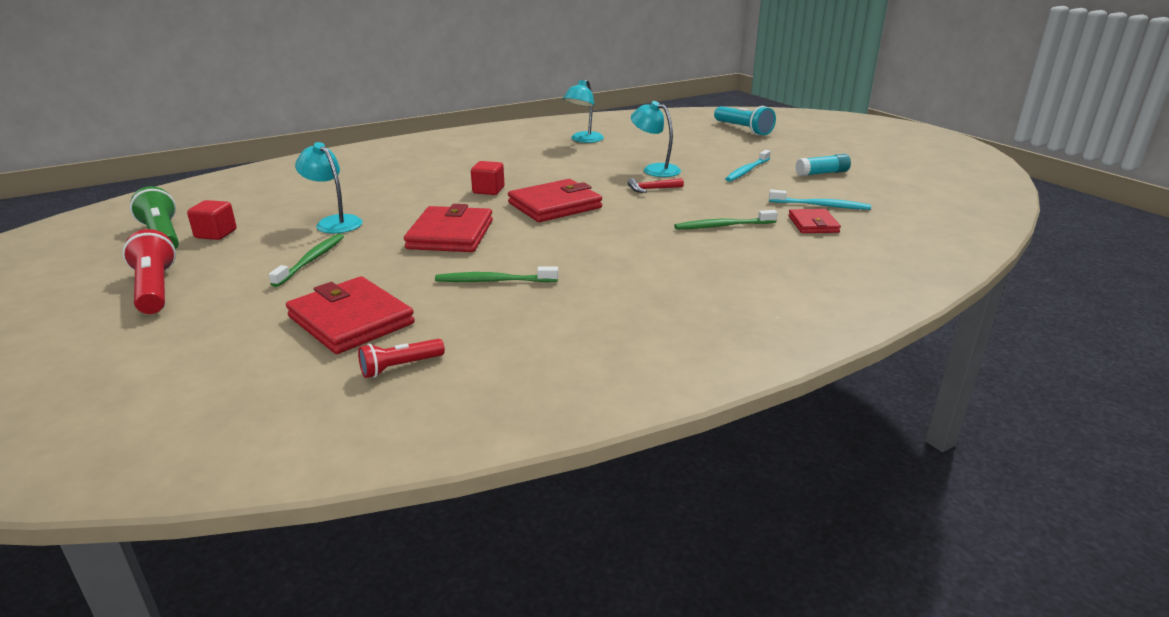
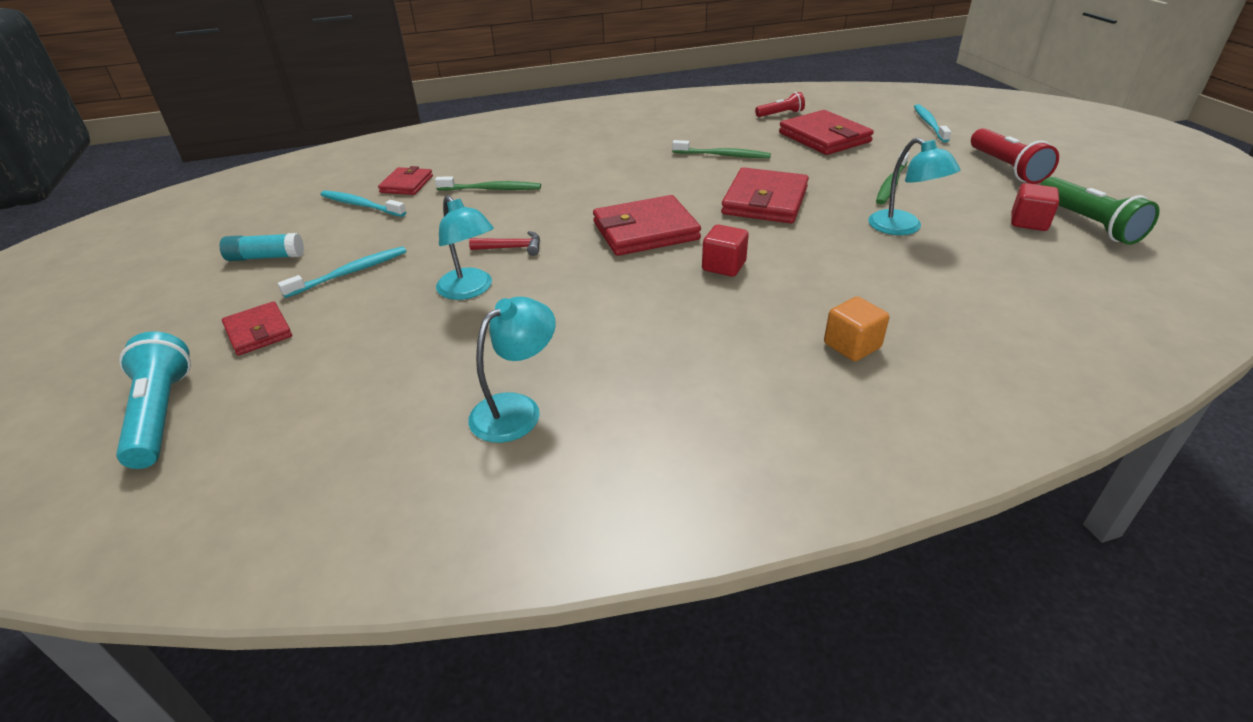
camera: 165 degrees left, 10 degrees up
none -> red wallet [222,301,292,355]
none -> orange cube [824,297,889,361]
none -> turquoise toothbrush [914,104,951,143]

